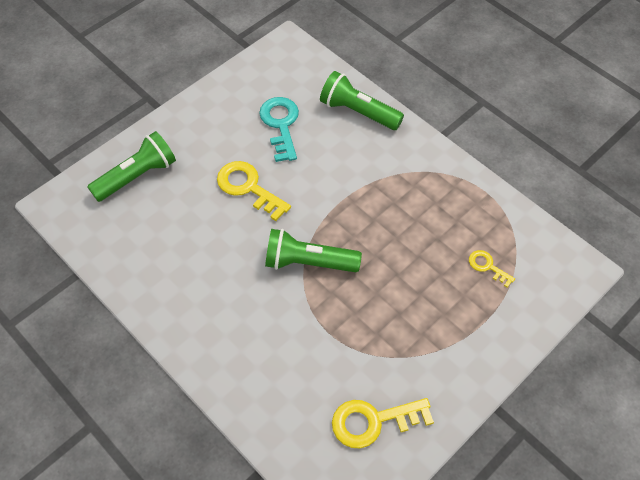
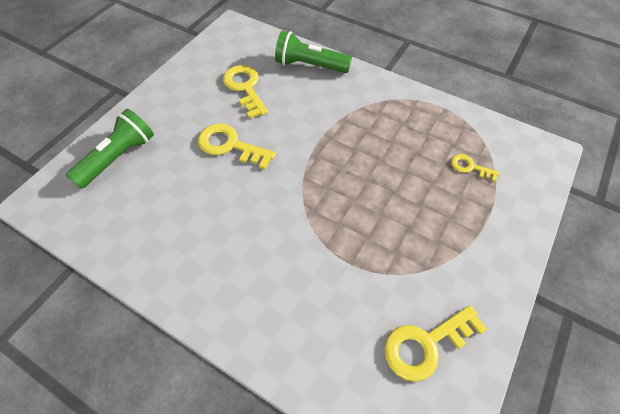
camera: 15 degrees left, 0 degrees up
turquoise key [259,97,299,162] -> yellow key [223,65,268,119]
green flashlight [265,229,362,272] -> none

